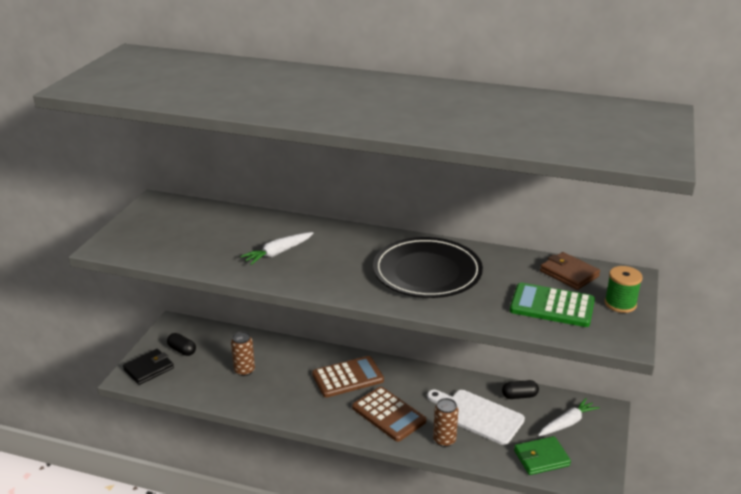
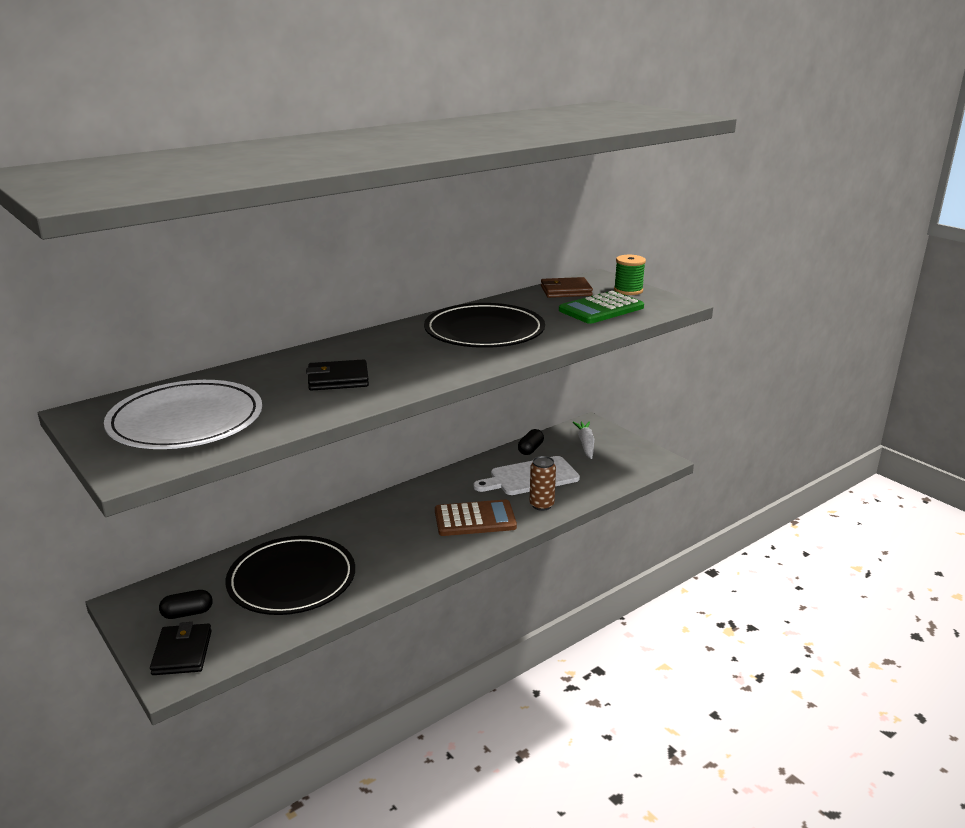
camera: 55 degrees left, 5 degrees down
brown can [231,331,255,376] -> black plate [226,536,355,615]
white carrot [240,232,313,265] -> black wallet [306,359,369,391]
brown calculator [312,356,384,398] -> none
green wallet [514,436,571,475] -> none
none -> white plate [104,380,262,449]

